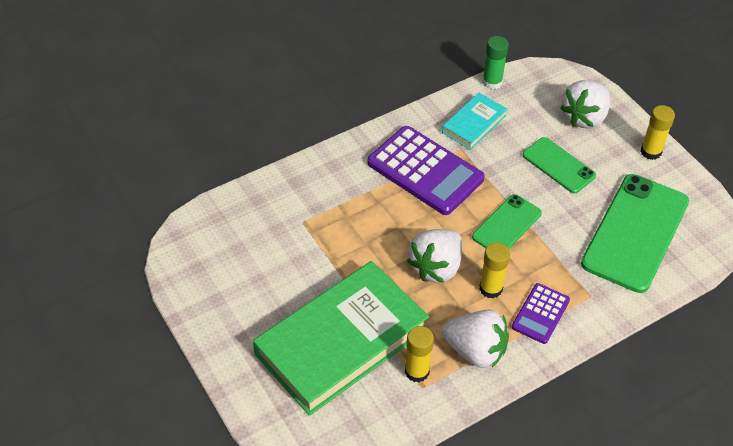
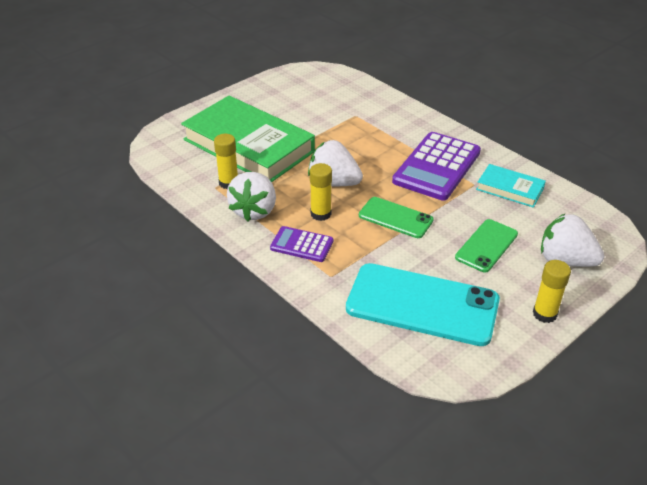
camera: 80 degrees right, 10 degrees down
green glue stick [482,36,509,90] -> none
green phone [581,174,689,293] -> turquoise phone [346,263,500,346]

